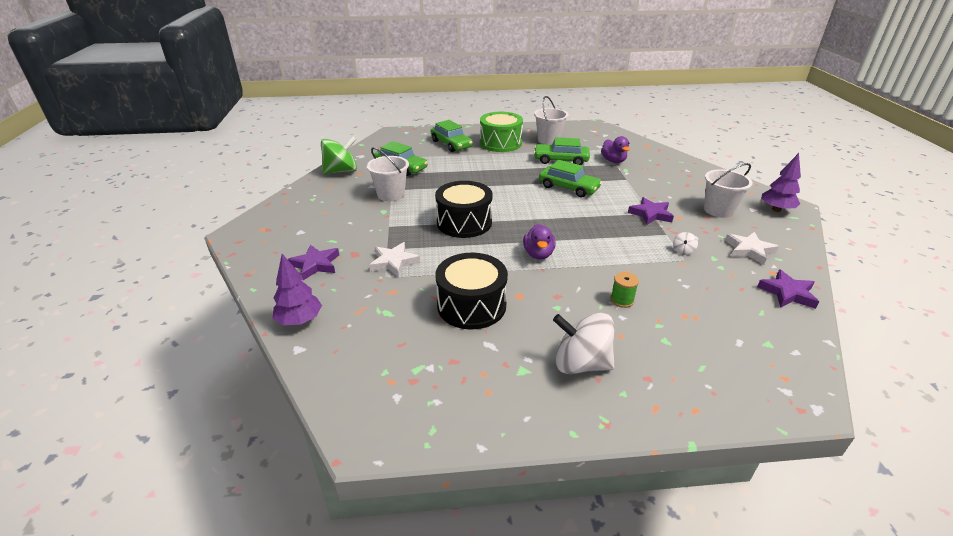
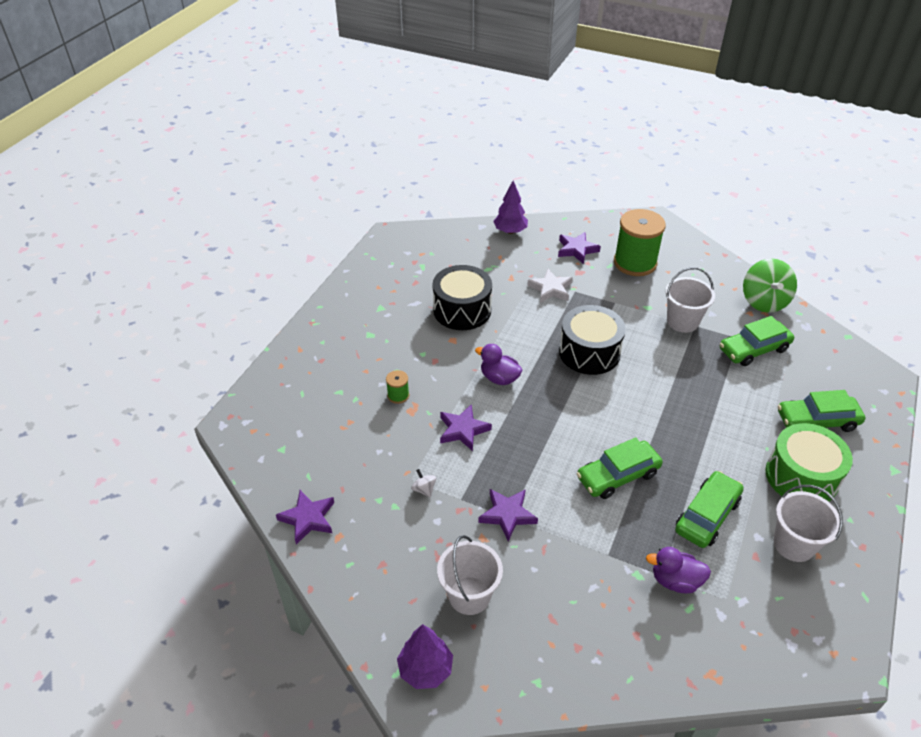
camera: 120 degrees right, 10 degrees up
white spinning top [553,313,614,374] -> none
white star [725,232,779,265] -> none
none -> purple star [440,404,492,451]
none -> green spool [614,209,666,276]

